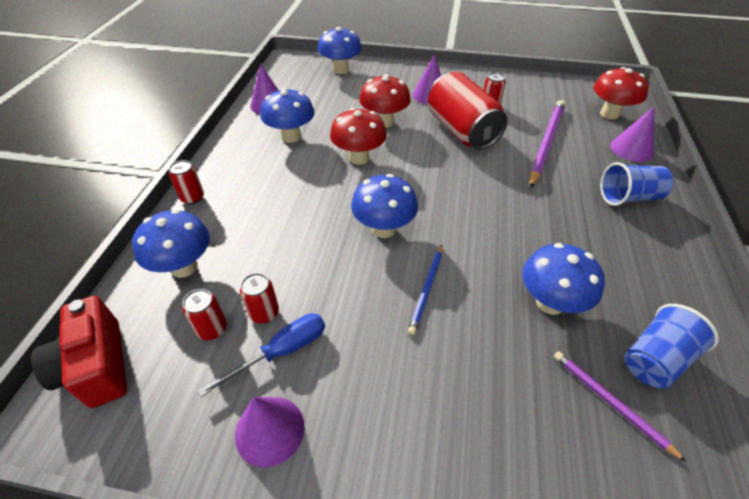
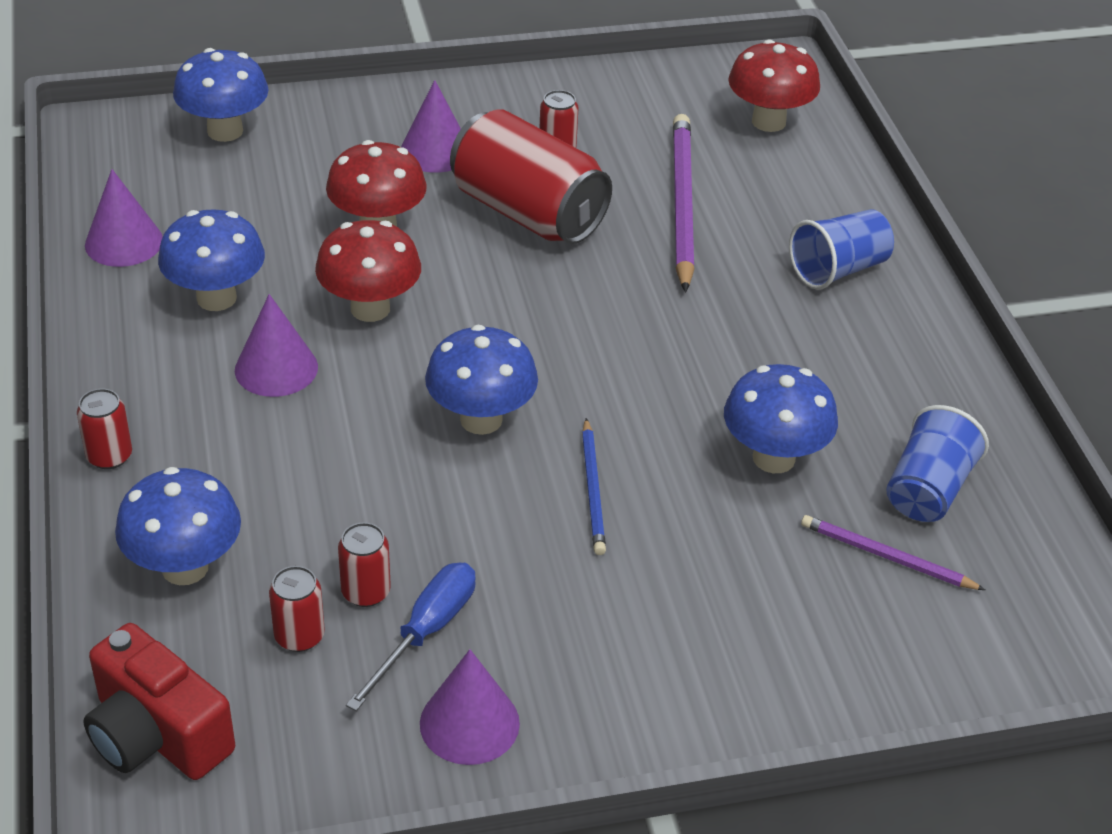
camera: 25 degrees left, 5 degrees down
purple cone [610,107,654,162] -> purple cone moved to [235,294,318,397]

